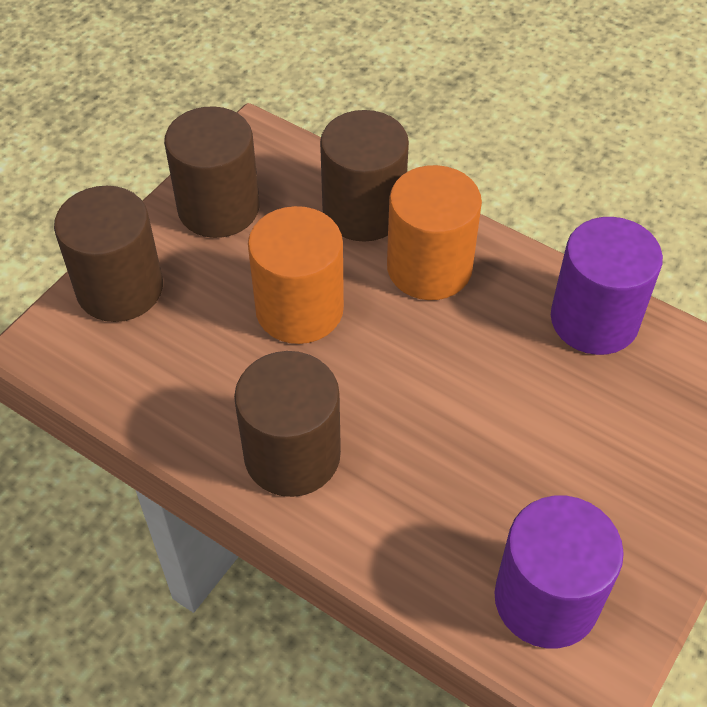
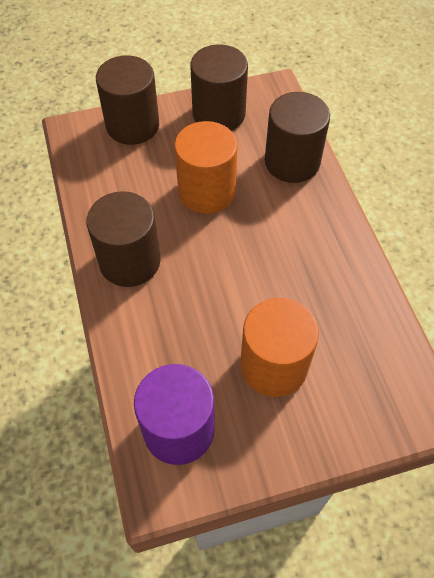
camera: 40 degrees right, 5 degrees up
orange cylinder [387,165,482,300] -> orange cylinder moved to [240,298,319,397]
purple cylinder [551,217,663,355] -> none

